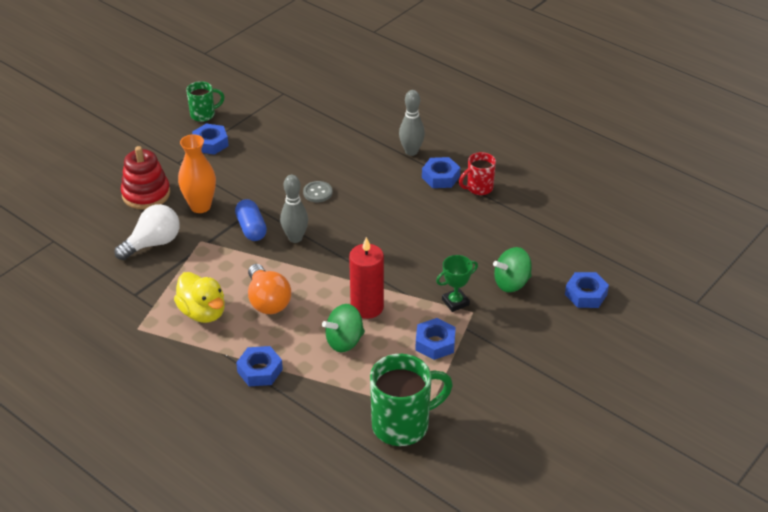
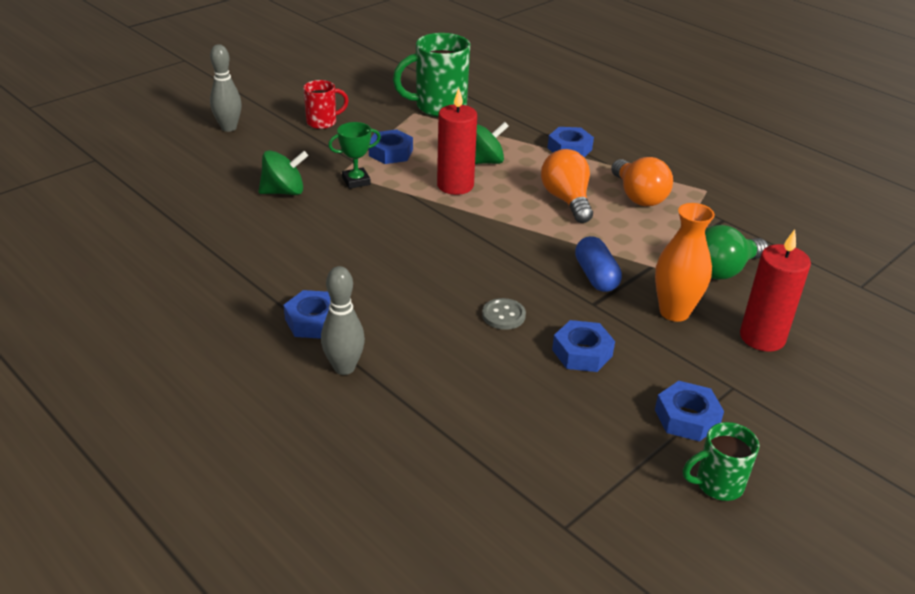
camera: 175 degrees left, 5 degrees down
white light bulb [115,204,180,260] -> green light bulb [705,225,768,279]
red stacking toy [121,146,170,210] -> red candle [740,229,811,352]
yellow duck [174,272,225,323] -> orange light bulb [611,157,673,206]
grey bowling pin [280,175,308,243] -> grey bowling pin moved to [210,44,242,132]
red mug [459,152,496,195] -> red mug moved to [303,80,349,129]
blue nut [565,272,609,308] -> blue nut moved to [552,320,615,372]

